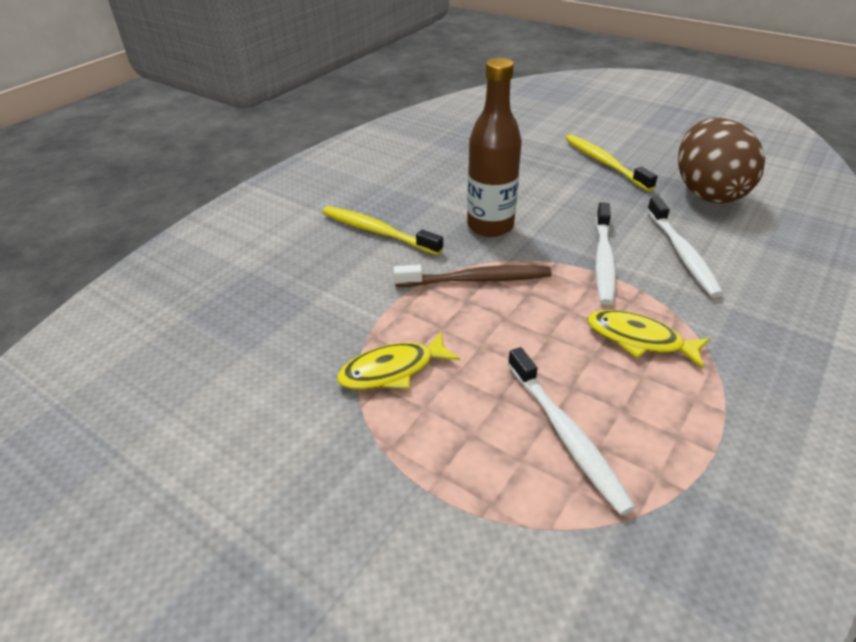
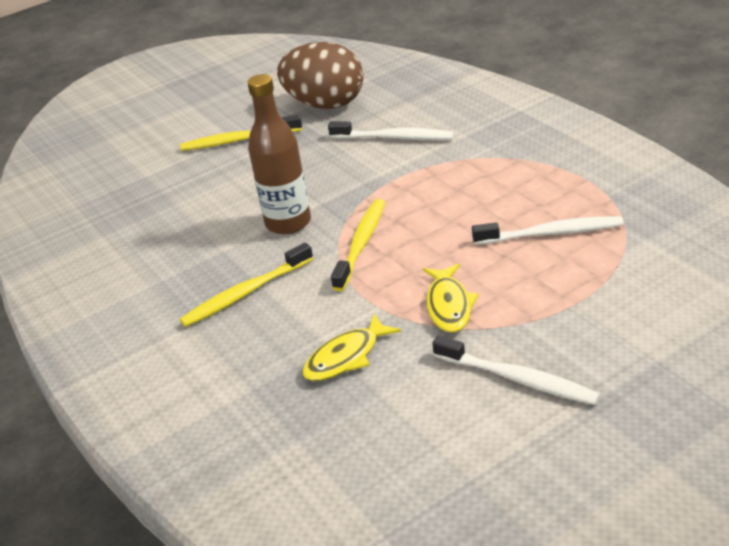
camera: 65 degrees left, 5 degrees down
brown toothbrush [394,265,552,287] -> yellow toothbrush [331,199,385,291]
yellow fish [587,310,710,369] -> yellow fish moved to [302,314,401,381]
white toothbrush [595,202,616,305] -> white toothbrush moved to [432,335,600,405]

